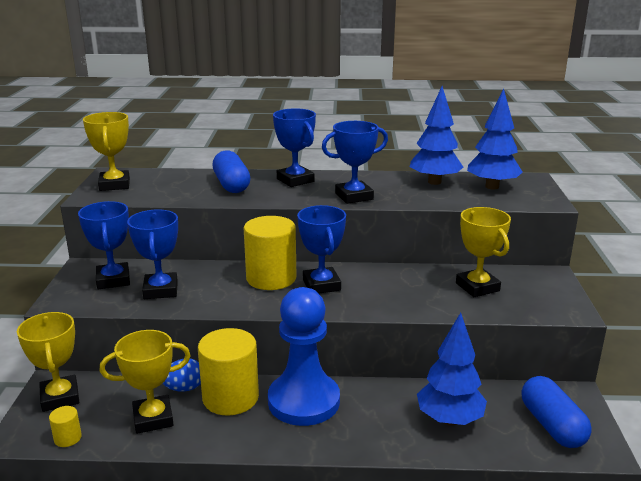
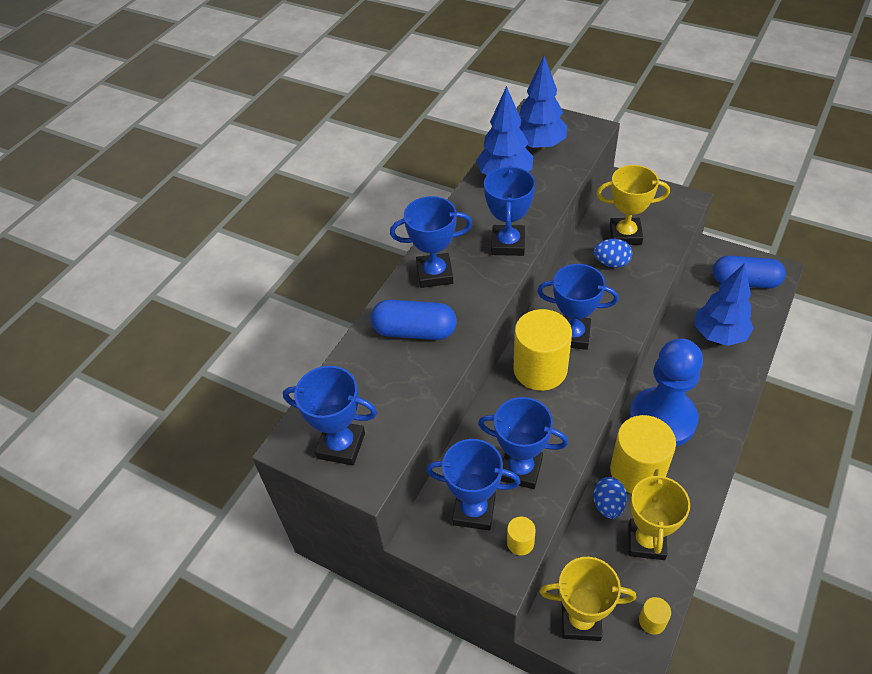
camera: 60 degrees left, 25 degrees up
yellow trophy [83,112,130,191] -> blue trophy [283,366,377,466]
none -> yellow cylinder [507,517,536,555]
none -> blue egg [594,239,632,268]

